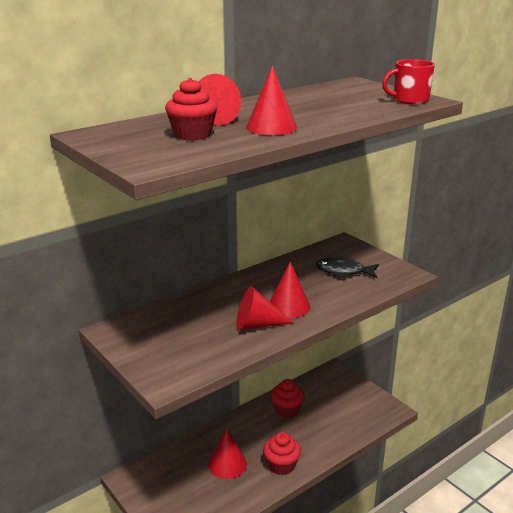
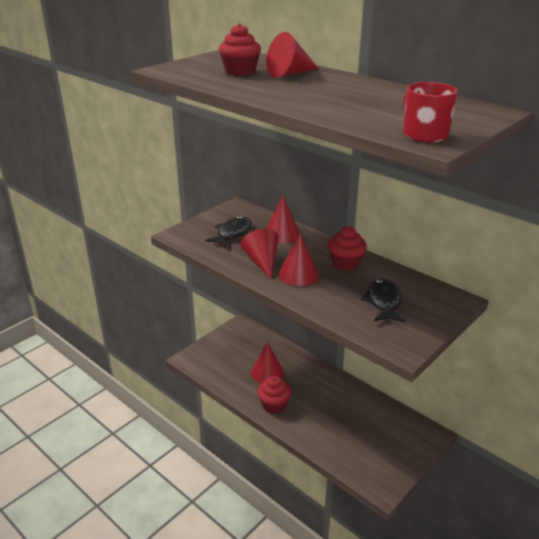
camera: 80 degrees right, 5 degrees up
red cone [246,65,297,135] -> red cone moved to [266,195,300,243]
red cupcake [270,379,305,418] -> red cupcake moved to [328,226,367,271]
none -> black fish [205,216,252,248]

